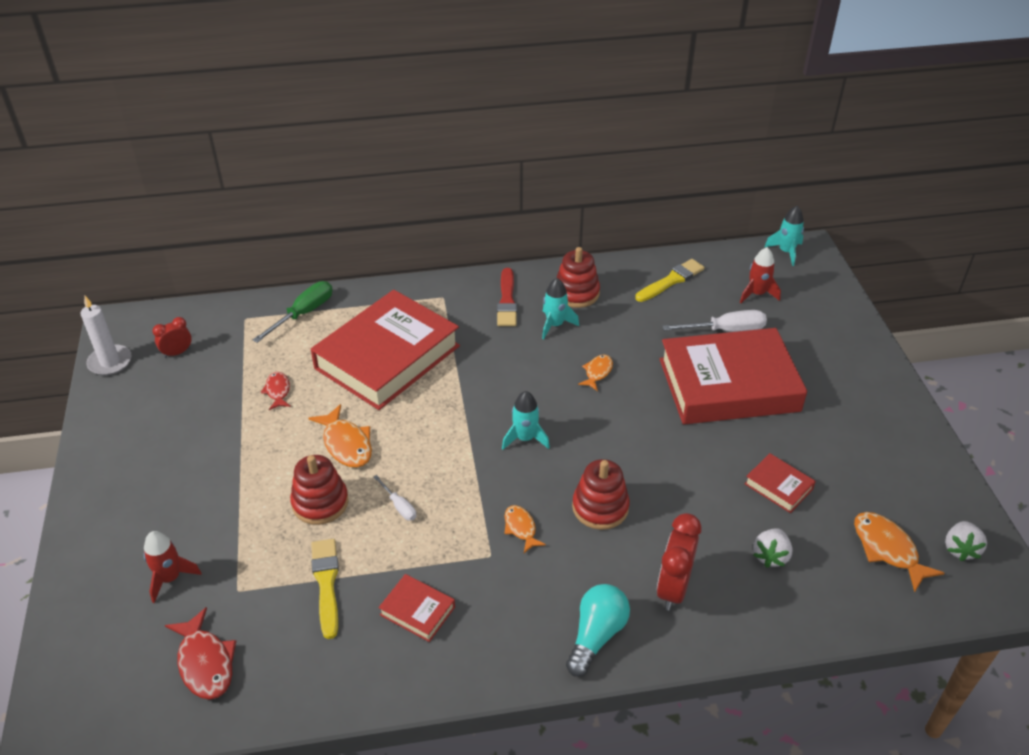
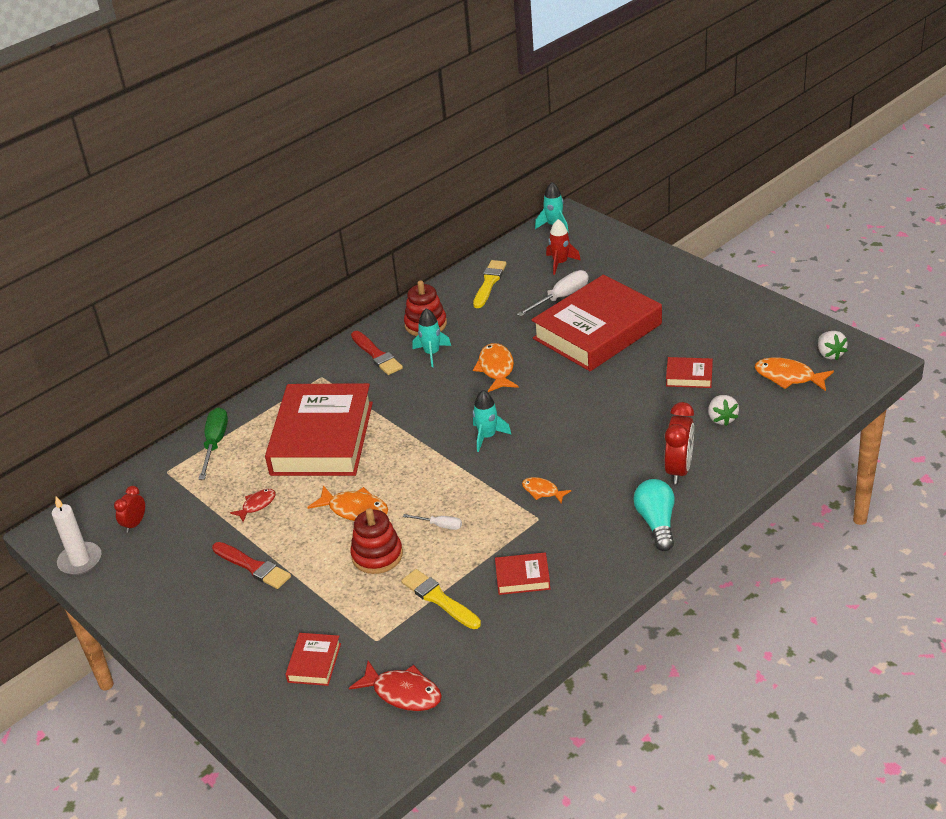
camera: 30 degrees left, 5 degrees down
red rocket [144,531,202,603] -> red book [285,633,341,686]
red fish [261,372,291,410] -> red fish turned 90 degrees clockwise [230,489,276,522]
red stacking toy [572,459,630,530] -> none
orange fish [578,354,613,391] -> orange fish [473,343,519,392], size x1.64
red clock [657,513,701,611] -> red clock turned 150 degrees counterclockwise [664,402,694,484]
none -> red brush [212,542,291,589]

